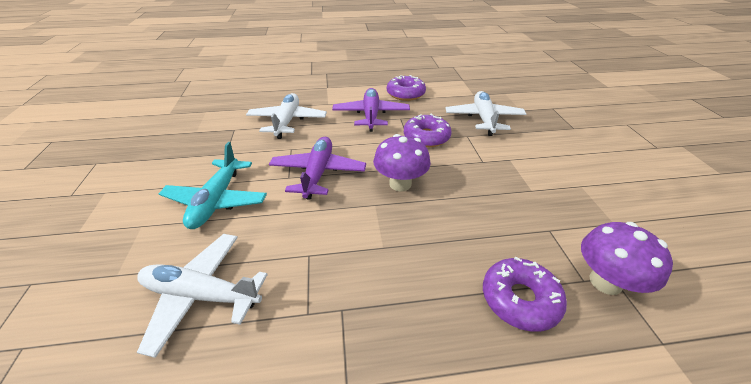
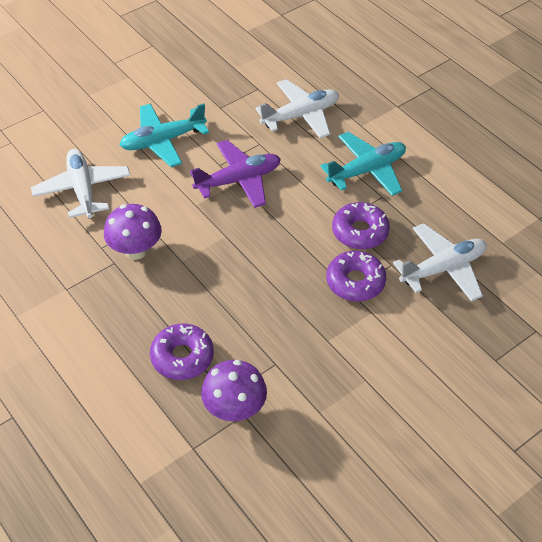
camera: 60 degrees right, 10 degrees up
purple plane [332,88,410,132] -> turquoise plane [320,132,406,196]
purple mushroom [373,134,431,192] -> purple mushroom moved to [104,204,162,260]
purple donut [387,75,426,101] -> purple donut moved to [326,251,386,301]

